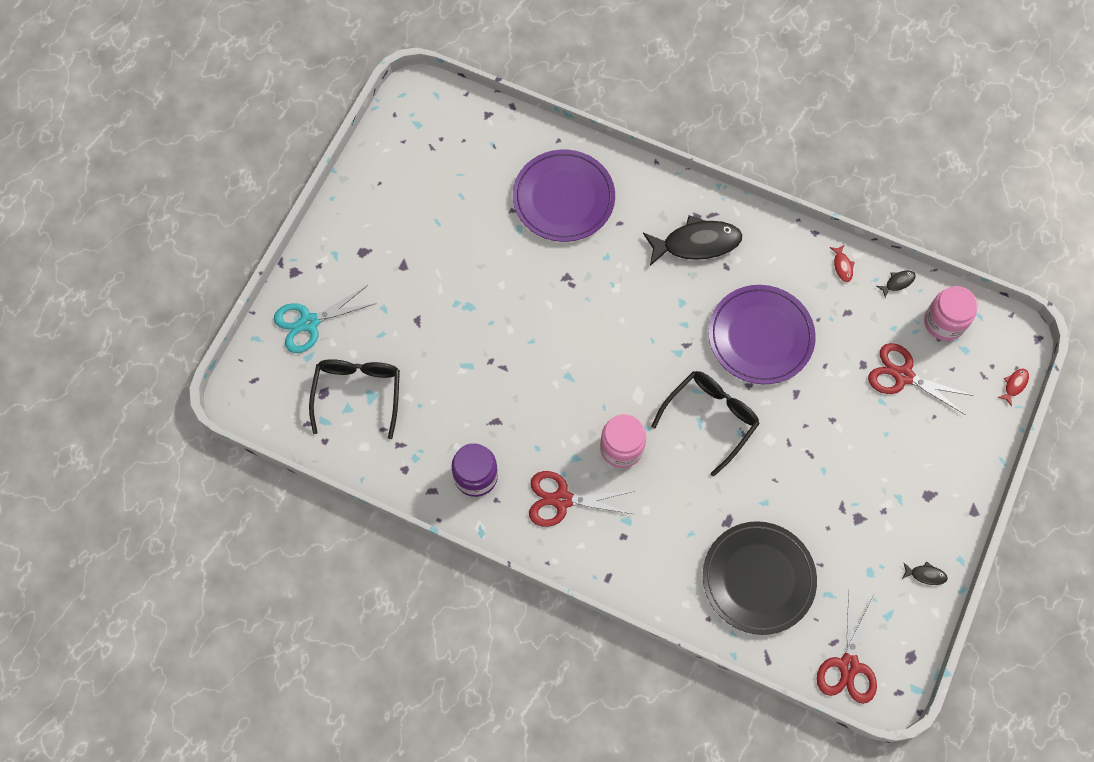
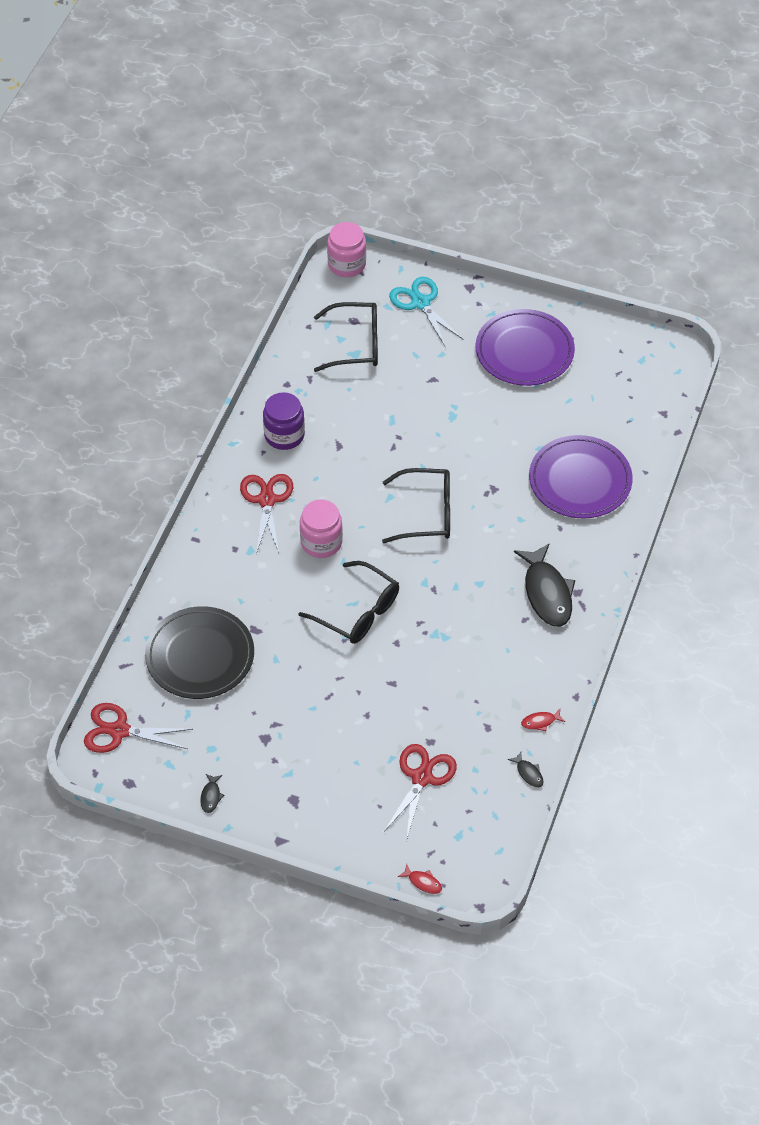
camera: 85 degrees right, 15 degrees down
purple plate [708,285,816,384] -> purple plate moved to [476,309,575,386]
pink jar [924,286,978,341] -> pink jar moved to [327,222,366,277]
none -> black glasses [382,468,450,543]

